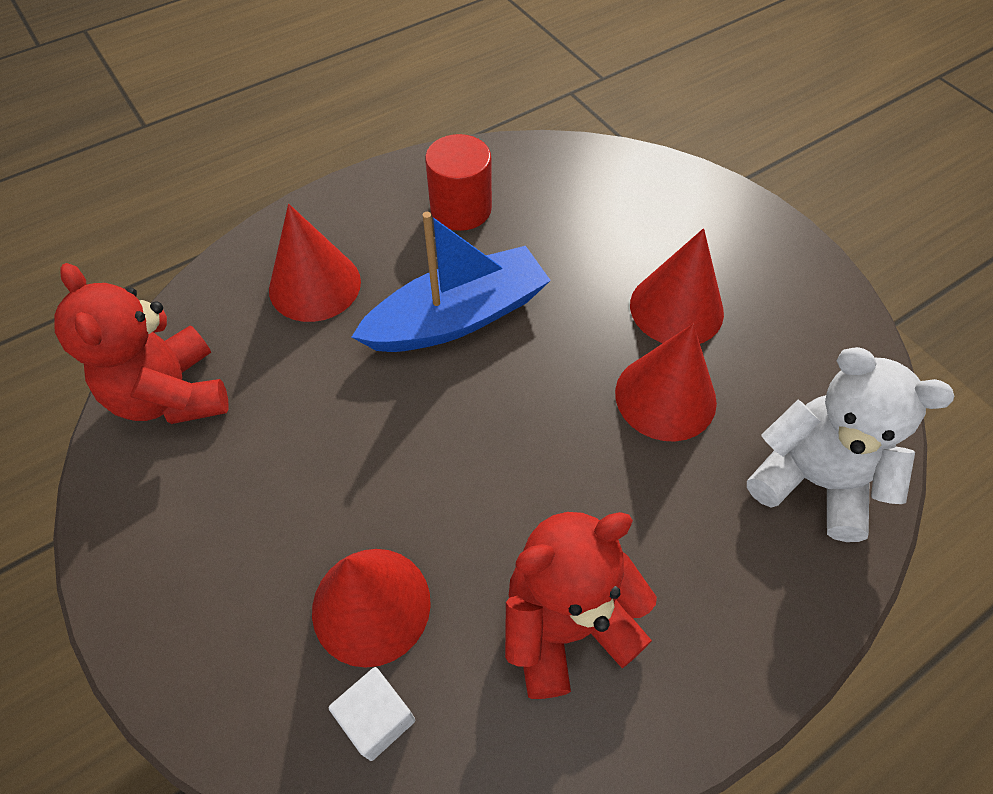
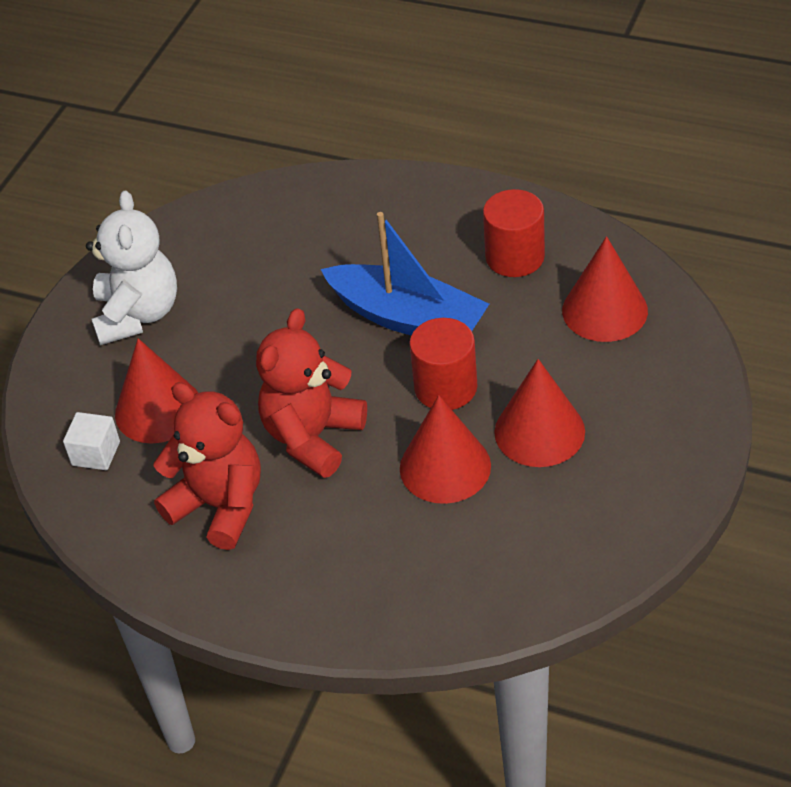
camera: 60 degrees right, 10 degrees down
red teddy bear [54,263,229,424] -> red teddy bear moved to [256,308,367,478]
red cone [269,204,361,322] -> red cone moved to [562,236,648,342]
white teddy bear [747,347,954,542] -> white teddy bear moved to [86,191,177,345]
none -> red cylinder [409,318,478,410]

